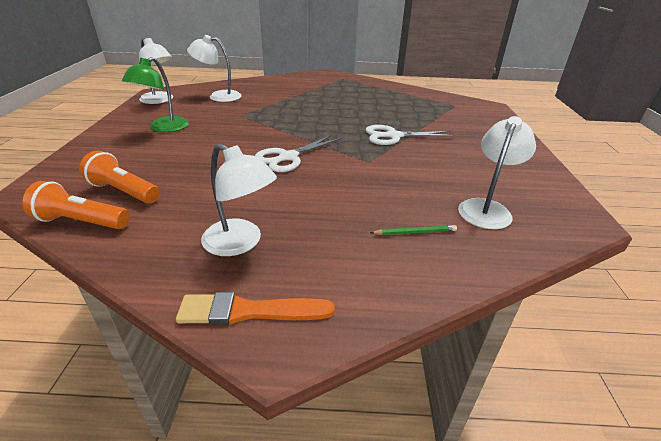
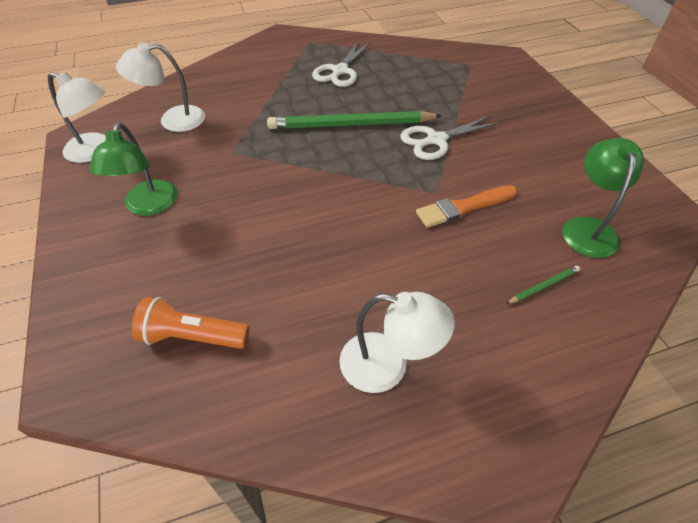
camera: 20 degrees left, 15 degrees up
orange flashlight [22,181,130,229] -> none
orange brush [176,292,335,325] -> orange brush moved to [416,185,517,228]
white scissors [255,135,341,172] -> white scissors moved to [312,41,371,87]
white lamp [458,116,536,229] -> green lamp [563,138,644,258]
none -> green pencil [267,111,442,129]

